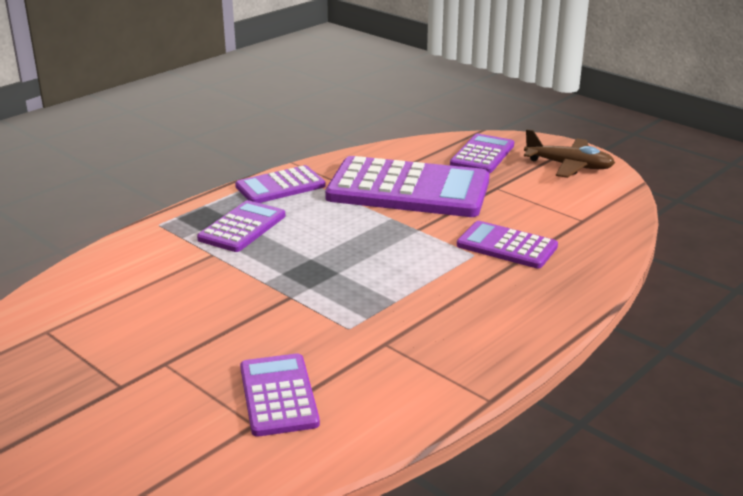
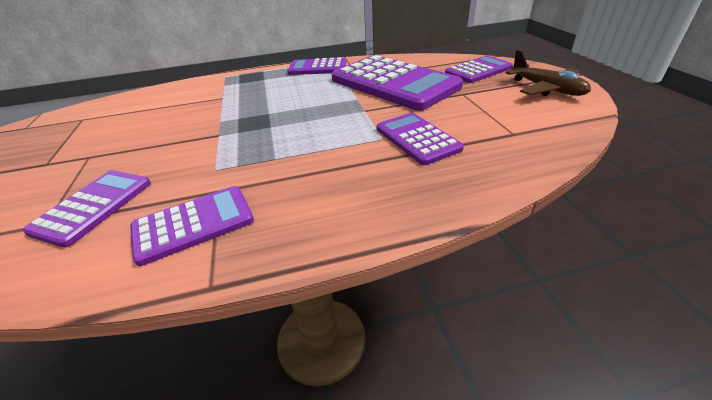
camera: 35 degrees right, 10 degrees up
purple calculator [197,200,286,252] -> purple calculator moved to [130,186,254,266]

